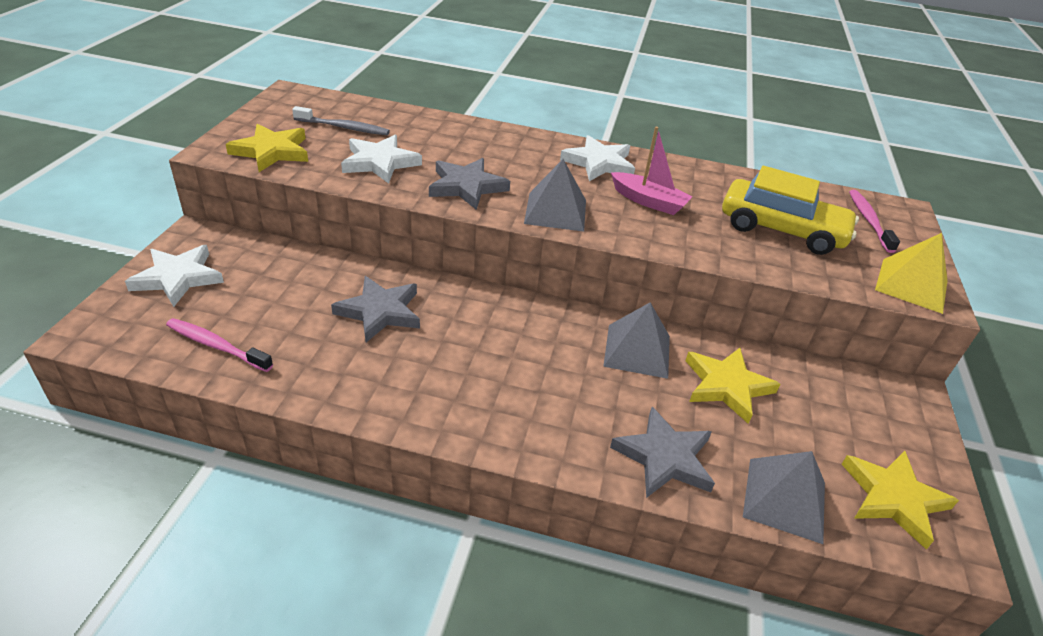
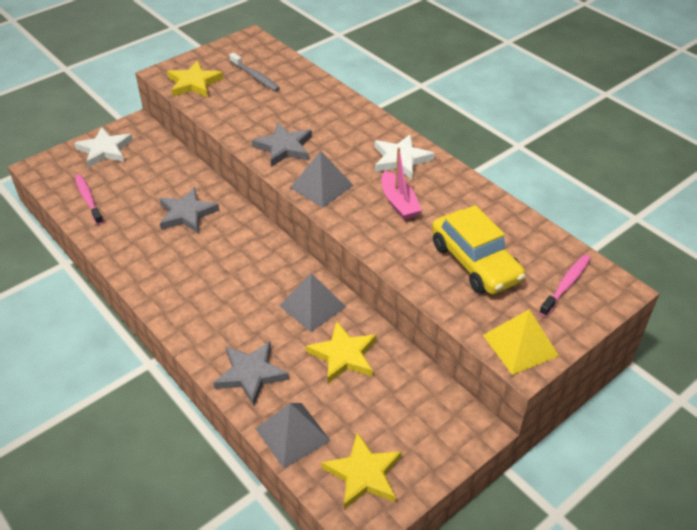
camera: 40 degrees right, 5 degrees up
white star [341,135,422,184] -> none

